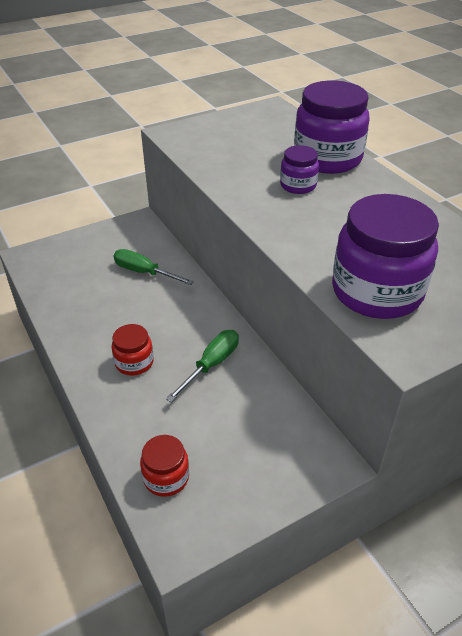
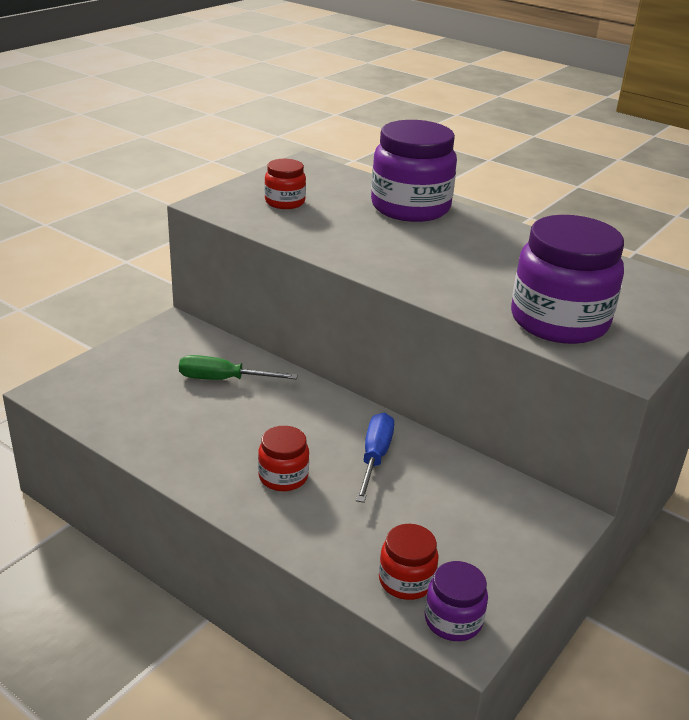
camera: 25 degrees left, 10 degrees down
green screwdriver [166,330,239,402] -> blue screwdriver [356,413,394,503]
purple jar [280,145,319,194] -> purple jar moved to [425,561,488,641]
none -> red jar [265,159,306,209]

